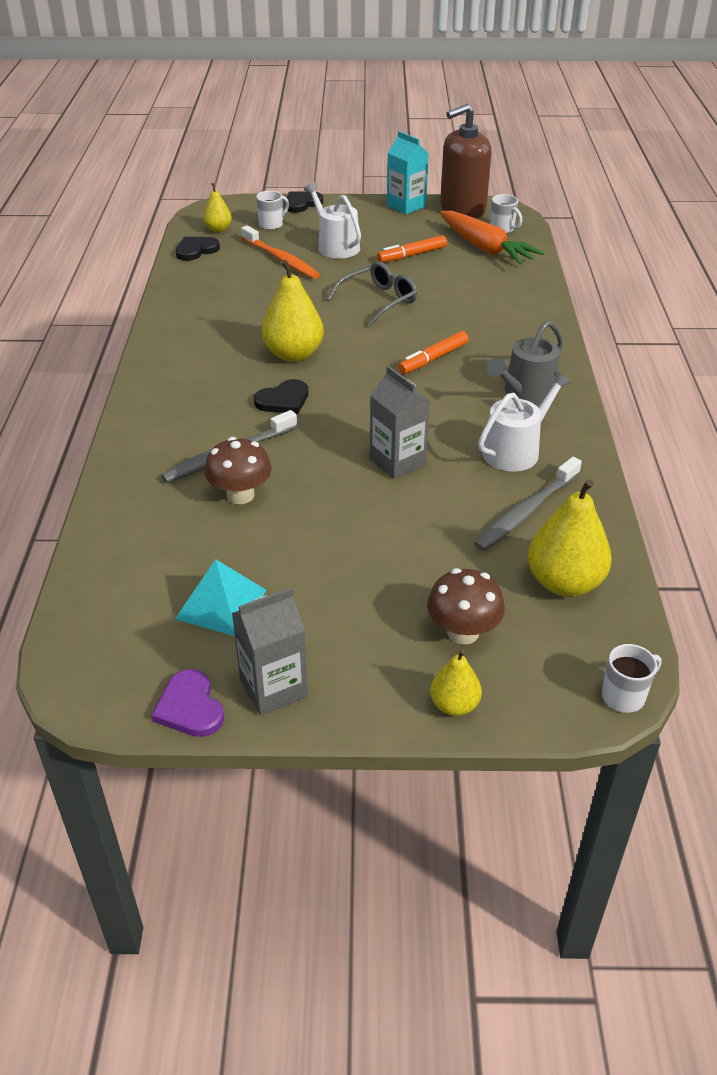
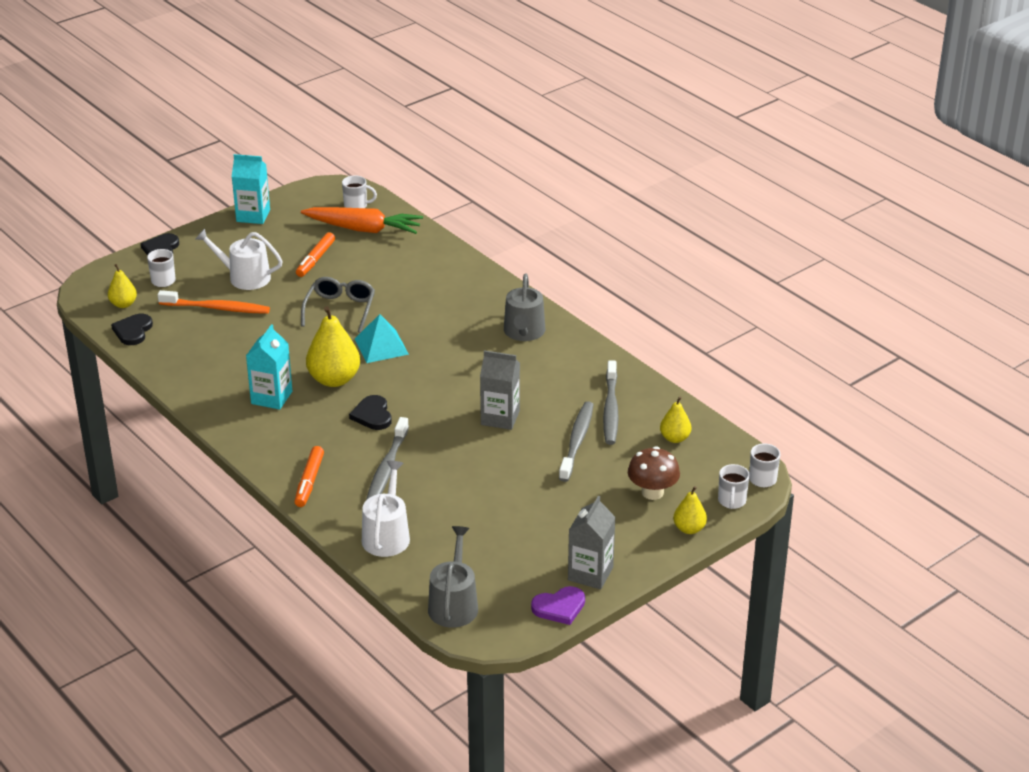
camera: 40 degrees left, 5 degrees down
purple heart [151,669,224,737] -> purple heart turned 45 degrees counterclockwise [531,586,585,625]
turquoise pyramid [175,559,266,636] -> turquoise pyramid moved to [355,314,409,363]
brown mushroom [205,437,271,504] -> none
black heart [254,379,308,414] -> black heart turned 150 degrees clockwise [349,395,392,430]
orange marker [398,331,469,374] -> orange marker moved to [294,446,324,507]
brown soap dispenser [440,104,492,218] -> none
white watering can [478,371,572,472] -> white watering can moved to [362,461,410,557]
yellow pear [528,479,612,597] -> yellow pear [660,397,691,443], size x0.56
none -> turquoise carton [246,324,292,410]
none -> grey watering can [428,526,478,628]
none -> grey toothbrush [559,401,594,482]
none -> white mug [718,464,750,509]

